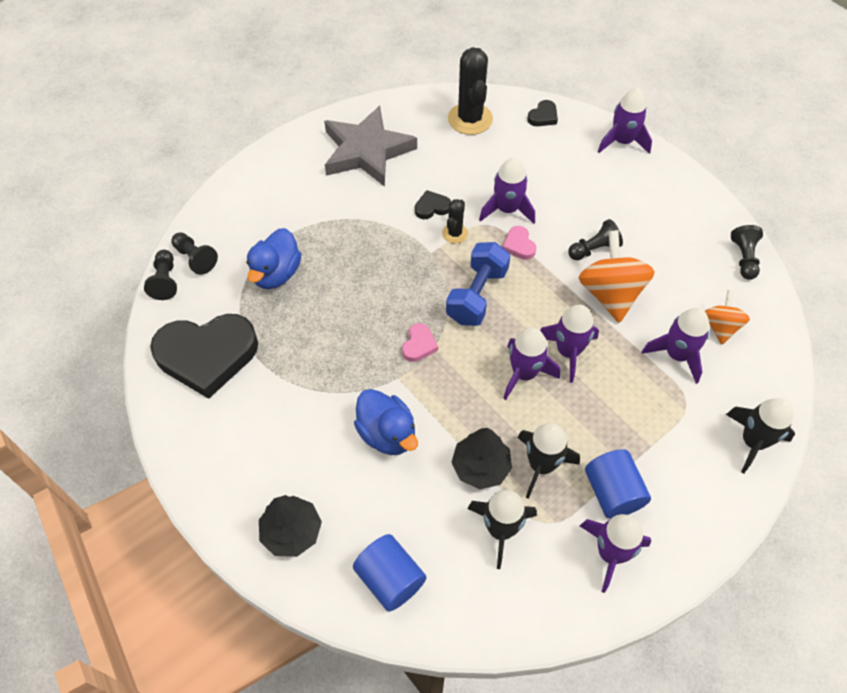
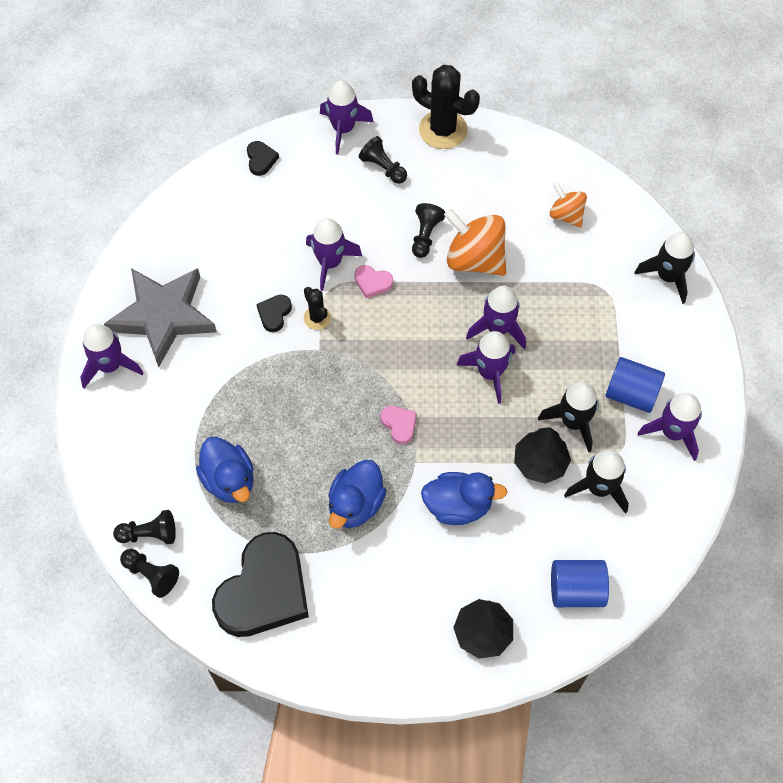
camera: 50 degrees left, 5 degrees up
blue dumbbell [446,242,511,326] -> none
black cactus [448,47,493,135] -> black cactus moved to [412,65,480,149]
purple rocket [642,308,710,384] -> purple rocket moved to [80,324,143,388]
black pawn [731,225,763,280] -> black pawn moved to [359,136,407,184]
none -> blue duck [328,460,386,529]

